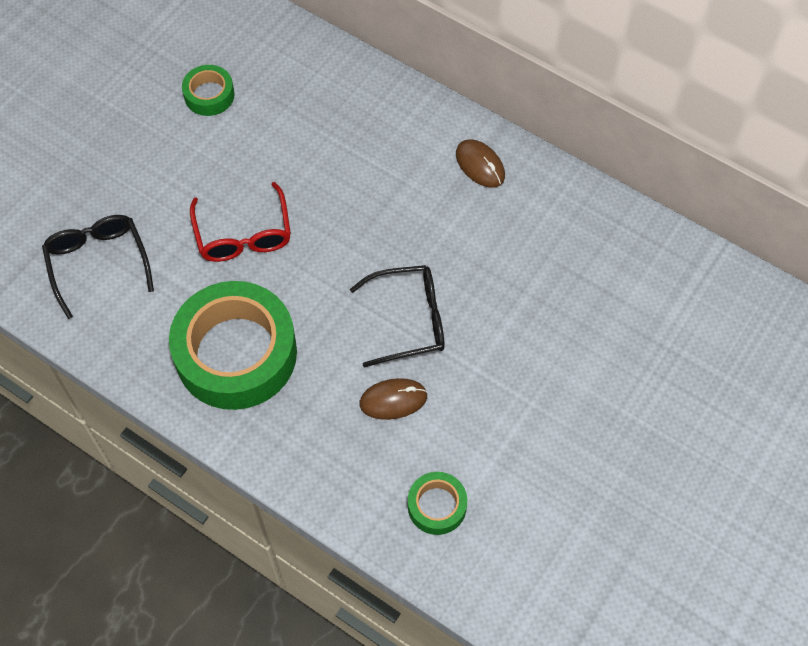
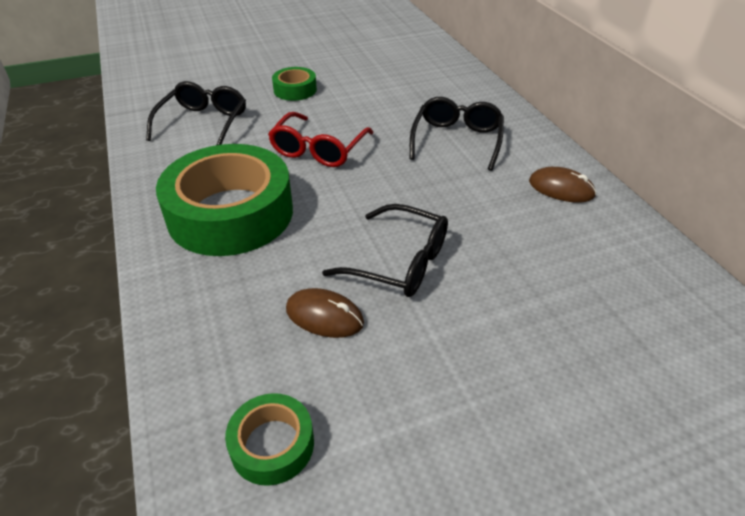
camera: 35 degrees right, 20 degrees down
green tape [182,65,235,116] -> green tape moved to [272,67,317,101]
brown mouse [456,139,505,188] -> brown mouse turned 60 degrees counterclockwise [529,167,596,203]
none -> black glasses [410,97,504,171]

